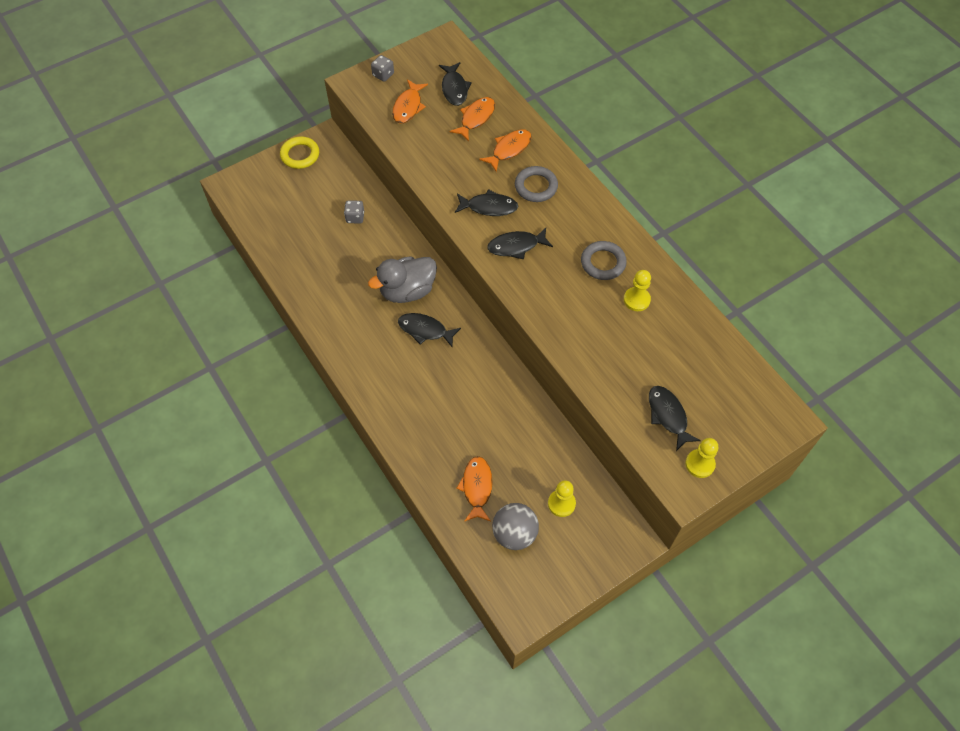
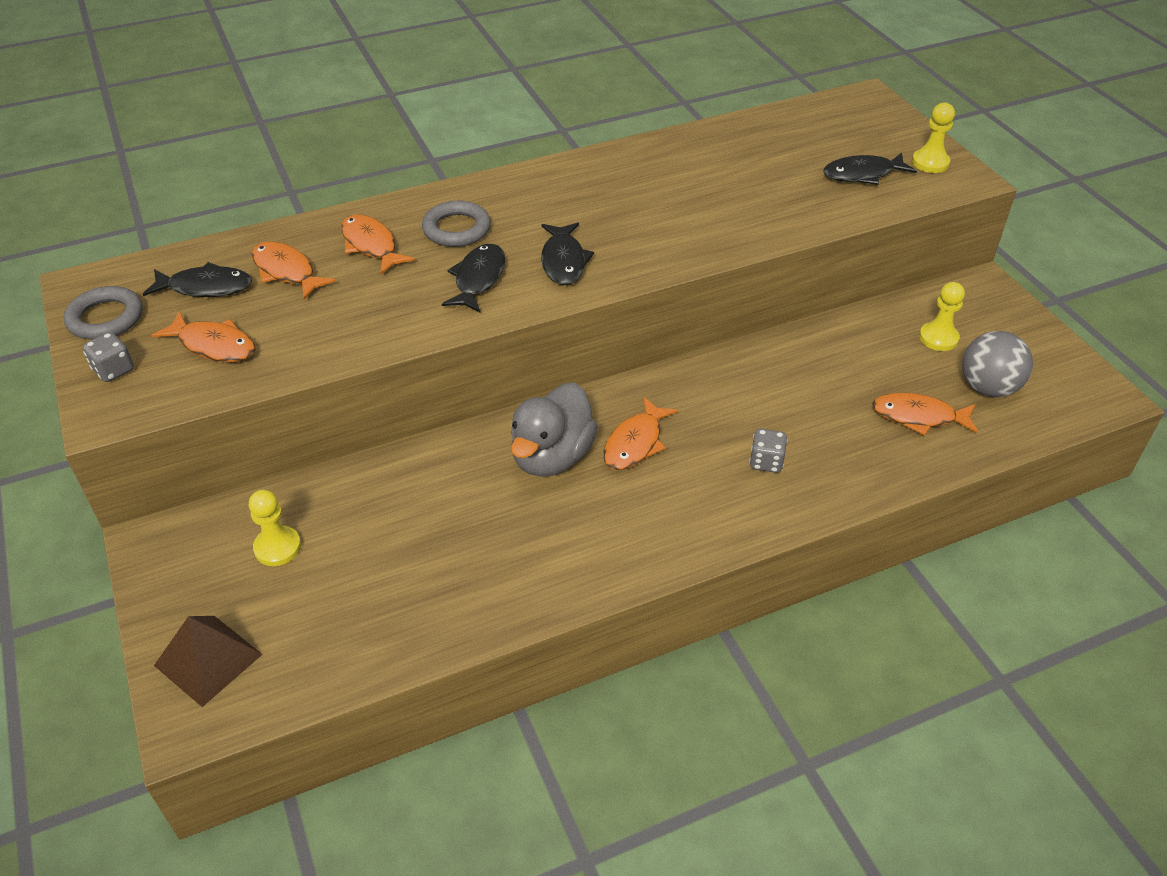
camera: 80 degrees left, 15 degrees down
yellow ring [280,136,319,169] -> none
grey dice [344,200,364,224] -> grey dice moved to [749,429,787,473]
grey duck [368,256,437,303] -> grey duck turned 45 degrees clockwise [511,383,598,477]
black fish [398,313,461,348] -> orange fish [603,397,678,470]
grey ring [581,241,627,280] -> grey ring moved to [64,286,143,340]
yellow pawn [624,270,651,311] -> yellow pawn moved to [249,490,301,566]
none -> brown pyramid [154,616,263,707]

